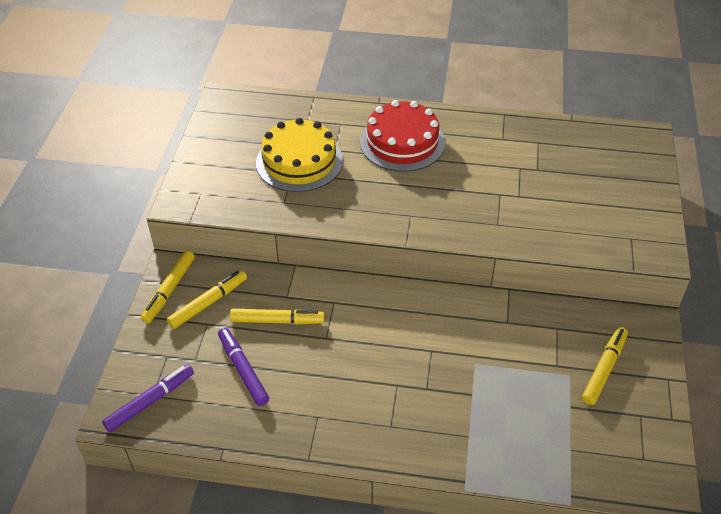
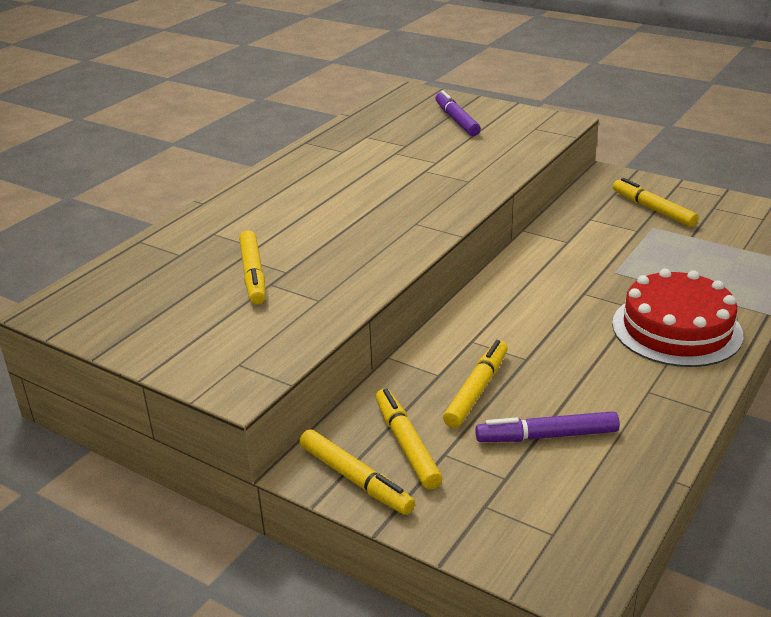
camera: 65 degrees left, 15 degrees down
purple marker [102,364,194,432] -> purple marker moved to [435,90,481,136]
yellow cake [256,118,343,192] -> yellow marker [239,230,265,304]
red cake [360,100,445,172] -> red cake moved to [612,269,743,367]

